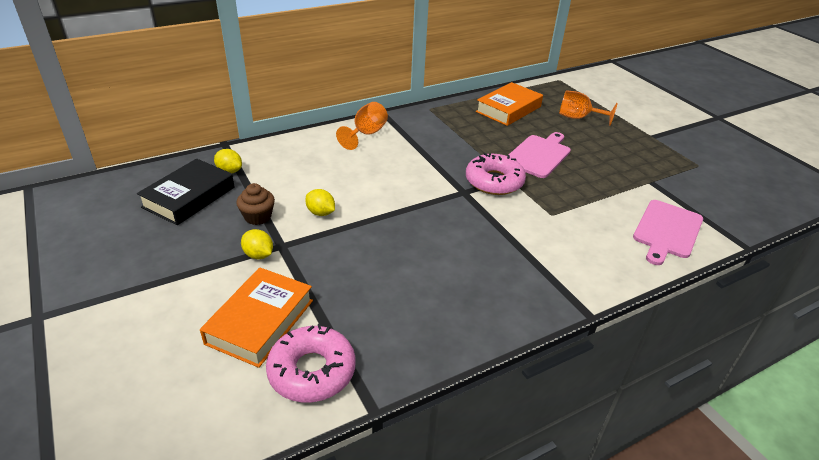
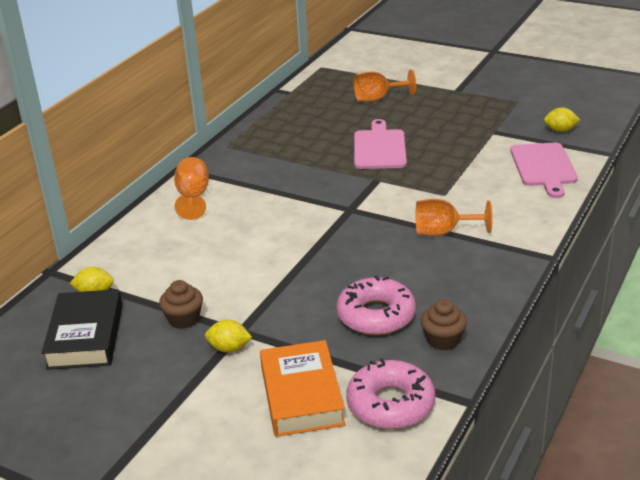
camera: 30 degrees left, 5 degrees down
yellow lemon [305,189,335,216] -> yellow lemon moved to [544,107,580,132]
pink donut [466,153,526,195] -> pink donut moved to [337,276,416,335]
orange book [476,82,543,126] -> none
none -> orange goblet [416,199,493,236]
none -> brown cupcake [421,300,467,350]

